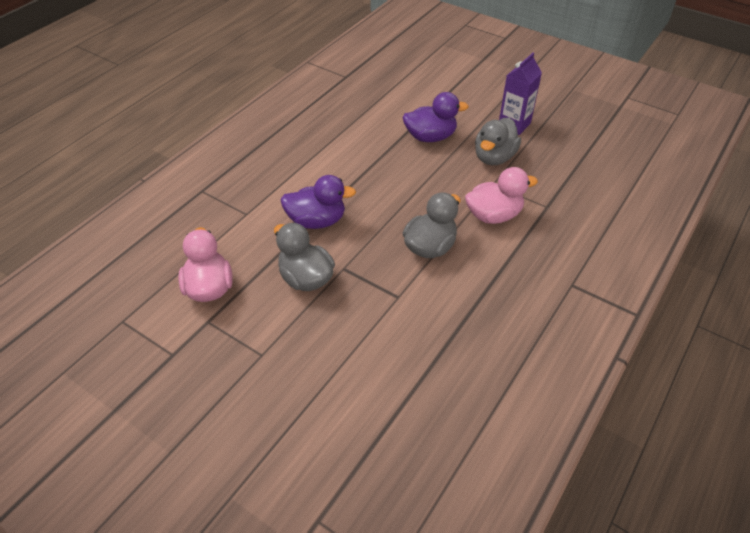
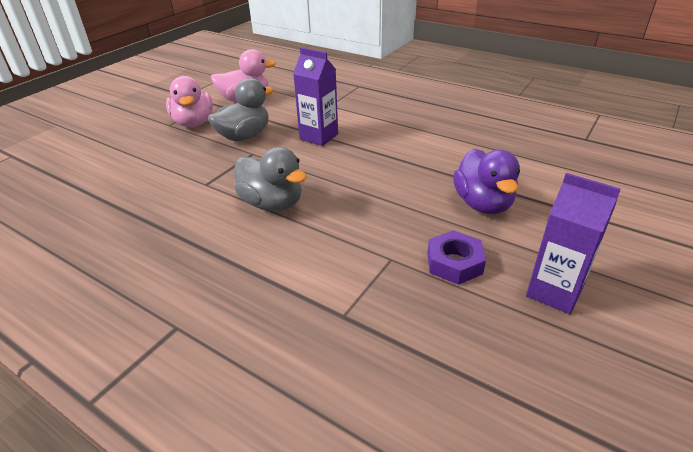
camera: 90 degrees right, 10 degrees down
purple duck [280,175,356,229] -> purple carton [293,47,338,146]
pink duck [465,167,538,224] -> pink duck moved to [166,76,213,127]
grey duck [475,118,521,165] -> purple nut [428,230,486,285]

